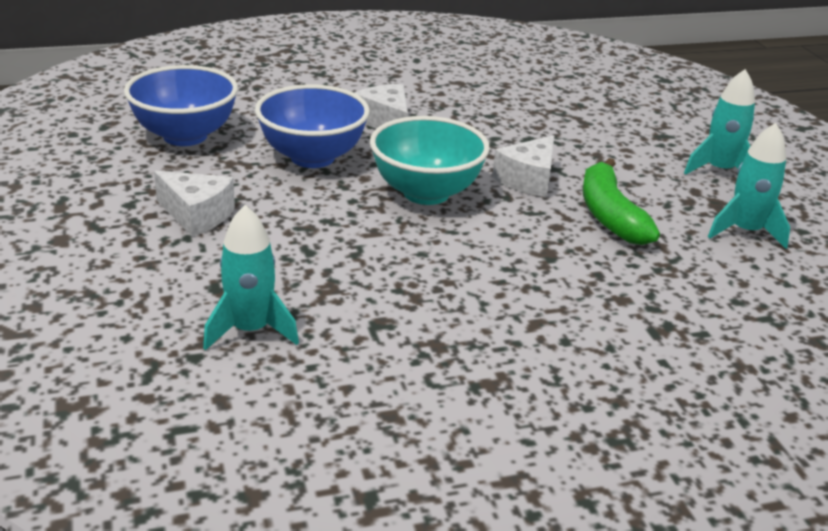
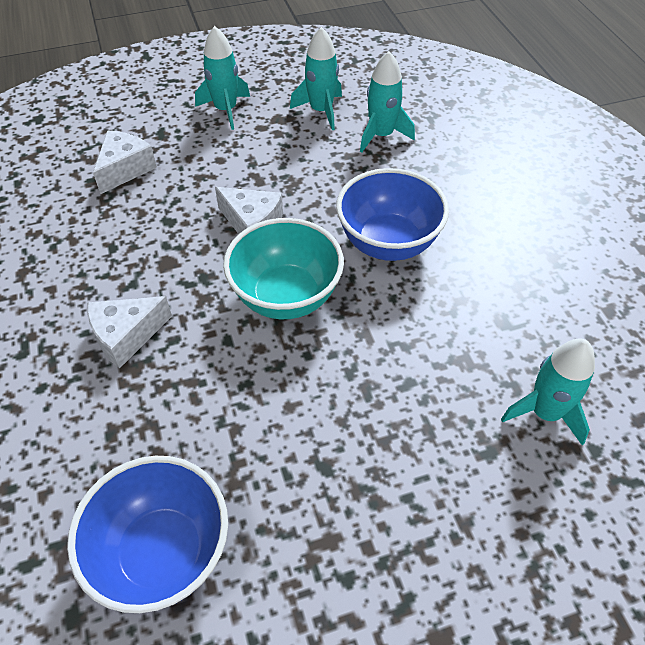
camera: 90 degrees left, 20 degrees up
white cheese [154,171,235,237] -> white cheese moved to [93,131,157,194]
blue bowl [255,84,370,168] -> blue bowl moved to [336,168,449,261]
green banana [583,158,660,245] -> none
none -> turquoise rocket [360,51,415,153]

